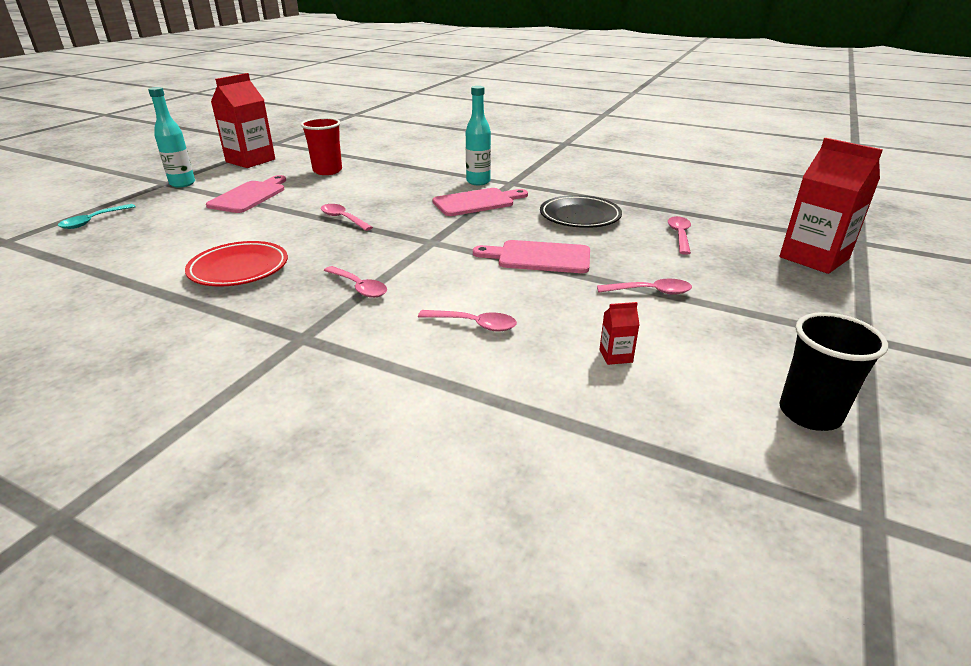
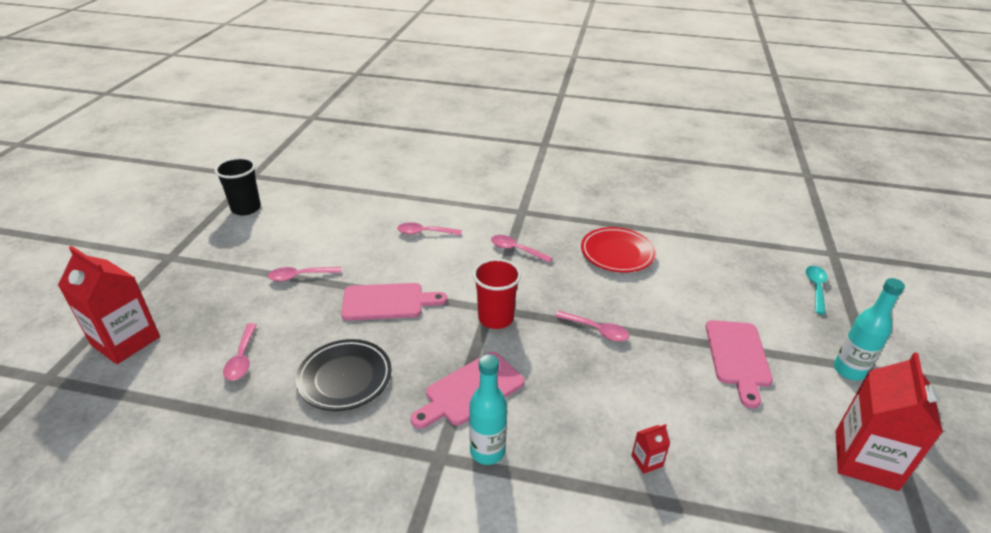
camera: 165 degrees right, 5 degrees up
red cup [301,118,342,175] -> red cup moved to [473,259,521,329]
red carton [599,302,640,365] -> red carton moved to [631,424,670,474]

